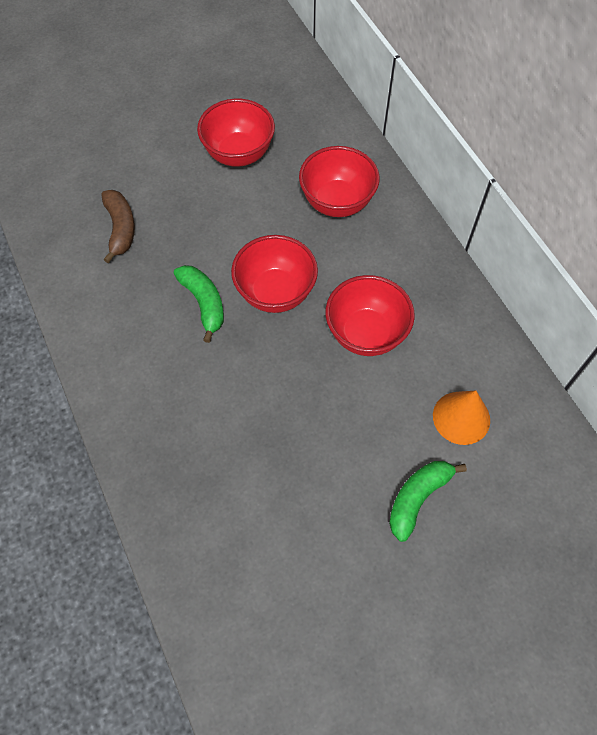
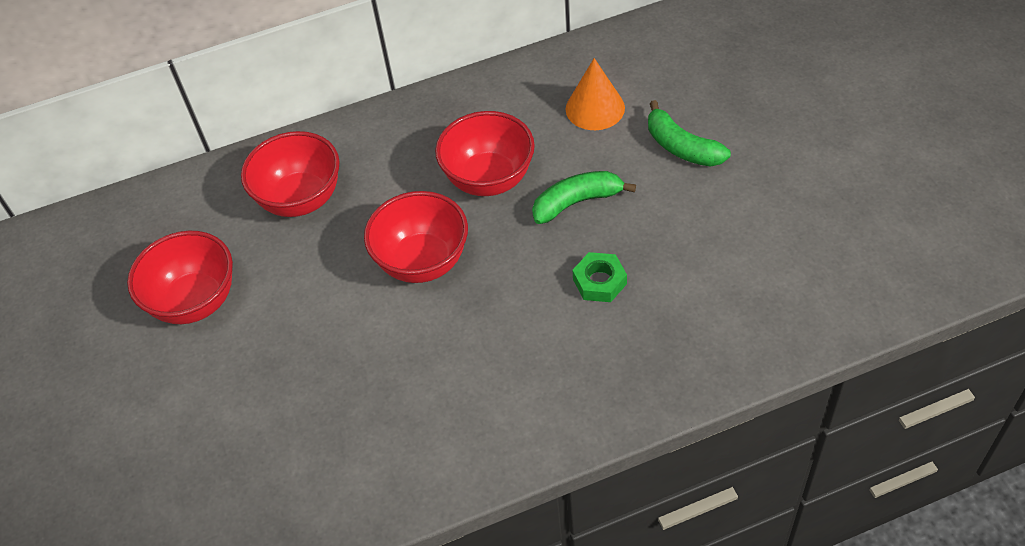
camera: 80 degrees left, 10 degrees down
brown banana [101,190,135,263] -> none
green banana [174,265,224,343] -> green banana moved to [532,171,636,224]
none -> green nut [573,252,627,302]

